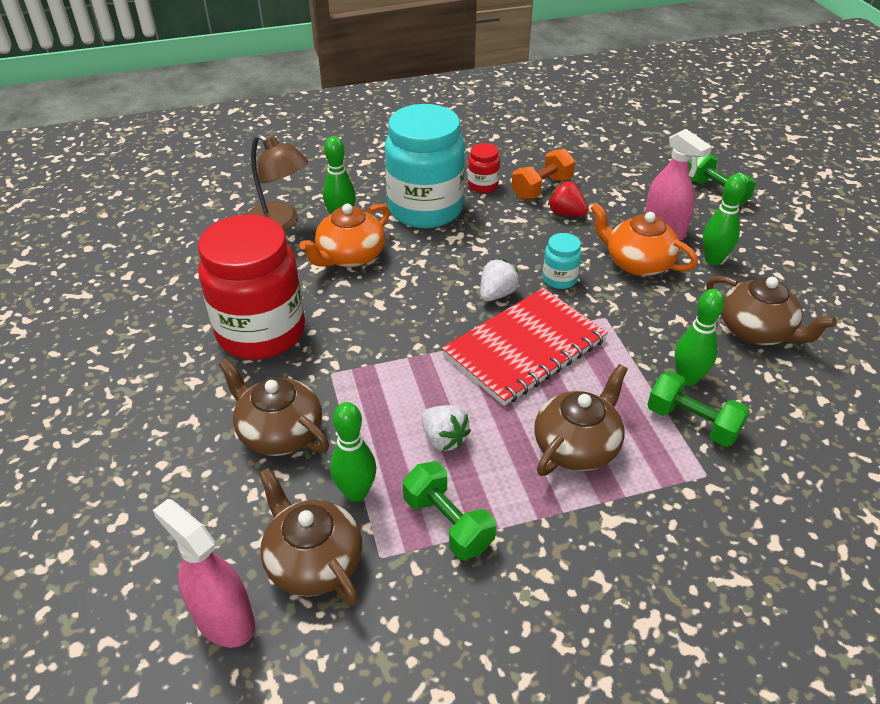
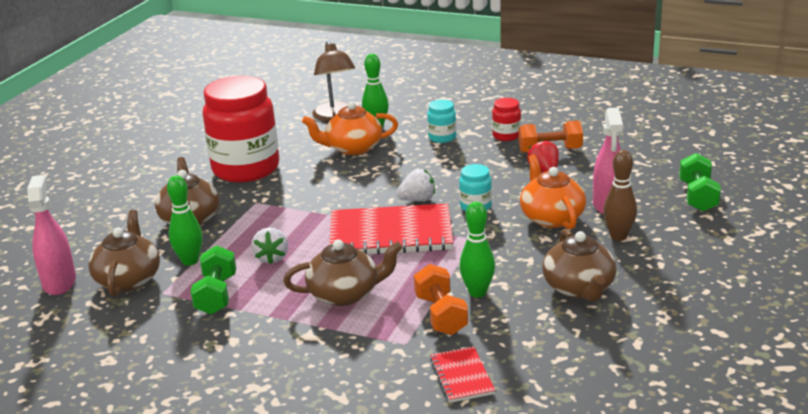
camera: 40 degrees right, 15 degrees down
turquoise jar [385,104,465,228] -> turquoise jar [427,100,456,143], size x0.43
green dumbbell [647,371,750,447] -> orange dumbbell [414,264,468,335]
green bowling pin [703,174,747,265] -> brown bowling pin [603,150,637,241]
none -> red notebook [430,347,495,403]

